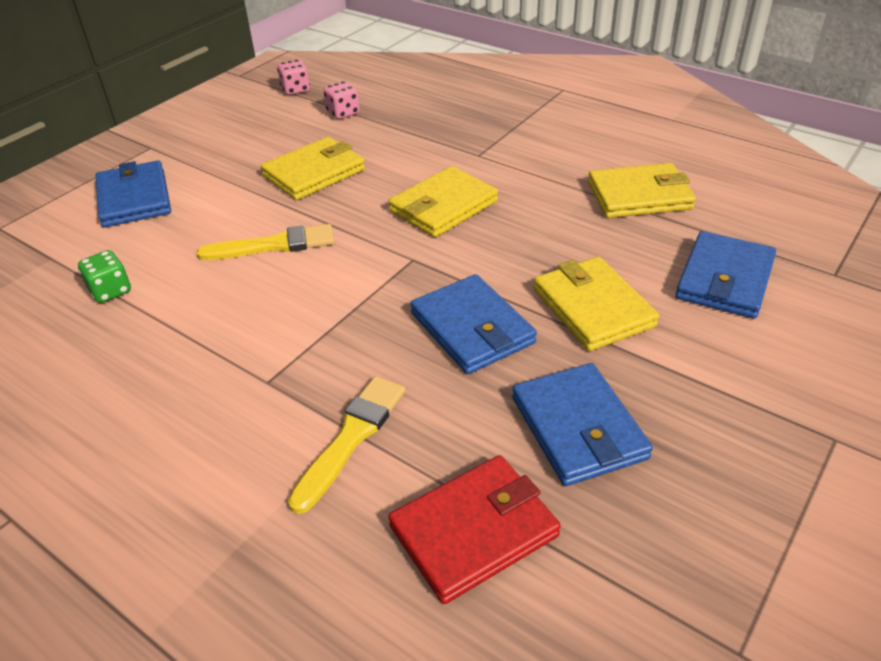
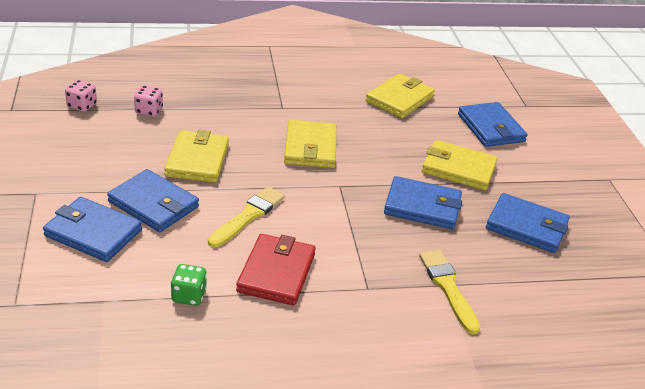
camera: 50 degrees left, 5 degrees down
red wallet [388,455,561,604] -> red wallet moved to [236,234,316,306]
none -> blue wallet [107,169,199,232]

